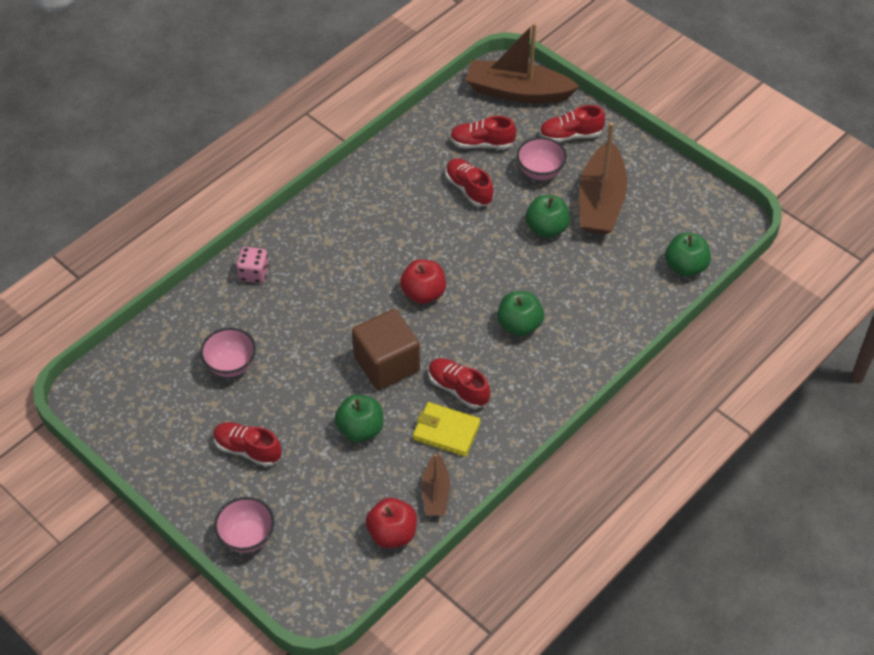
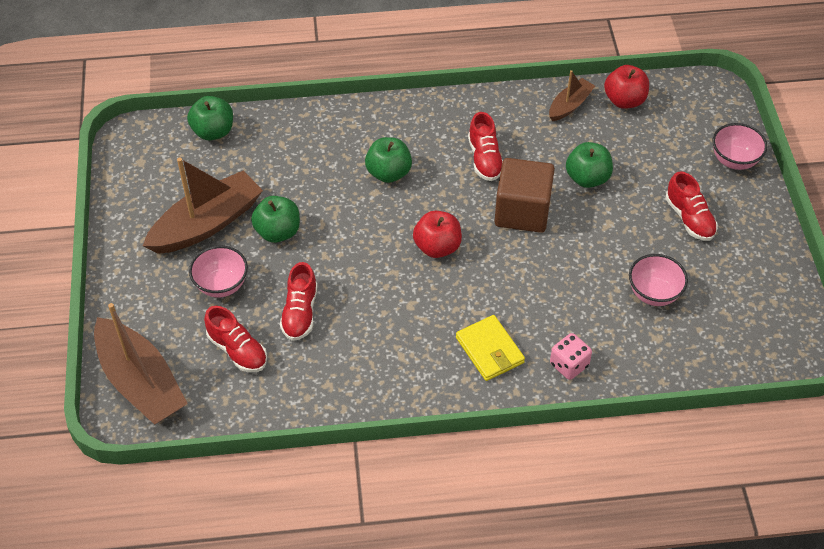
camera: 140 degrees left, 0 degrees up
yellow wallet [413,402,481,456] -> yellow wallet moved to [456,315,525,381]
red shoe [539,105,605,142] -> none

